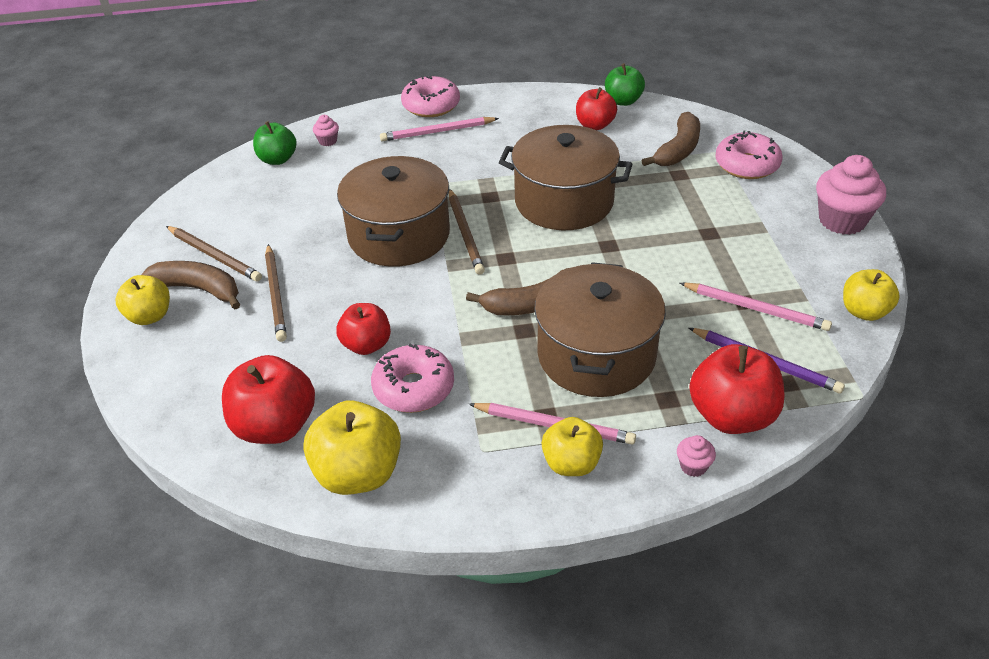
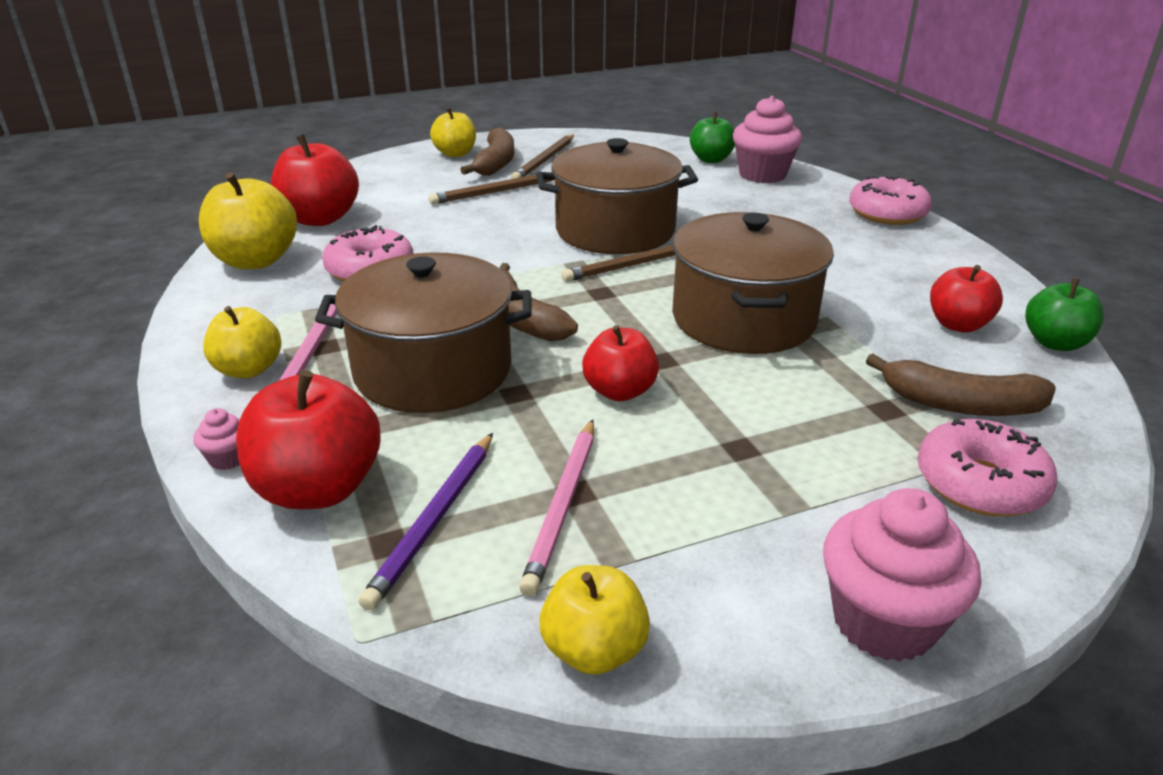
camera: 75 degrees right, 10 degrees down
pink cupcake [313,115,339,146] -> pink cupcake [733,96,802,183], size x2.22
red apple [336,303,391,355] -> red apple moved to [582,325,659,401]
pink pencil [380,117,499,142] -> none

